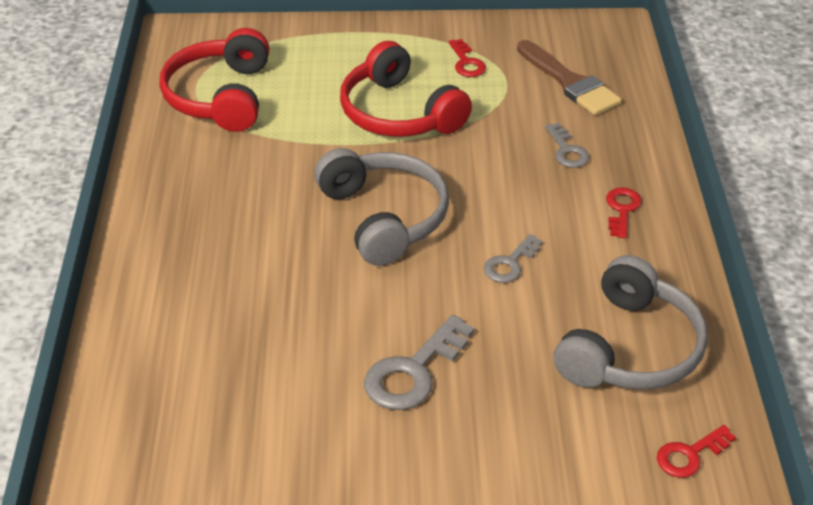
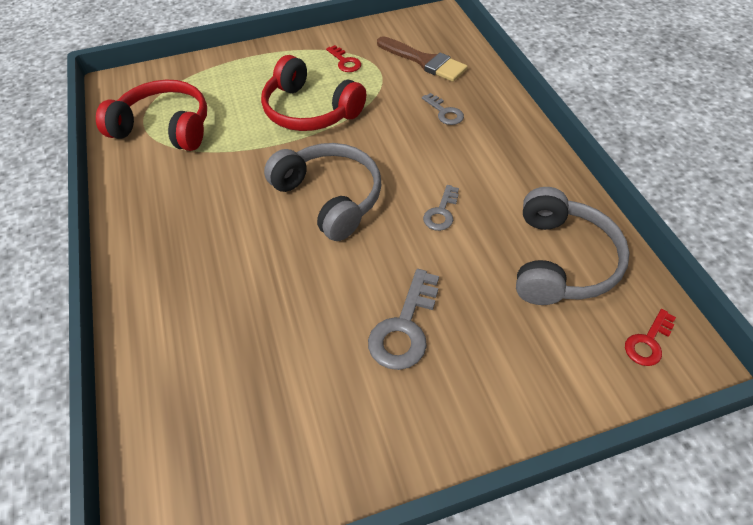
camera: 15 degrees left, 10 degrees up
red headphones [160,28,269,132] -> red headphones turned 120 degrees clockwise [96,79,207,151]
red key [606,188,641,238] -> none

